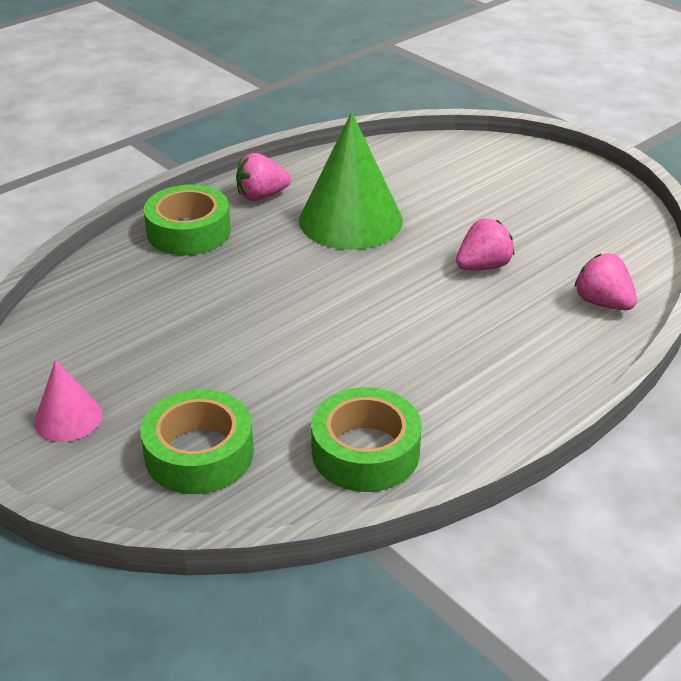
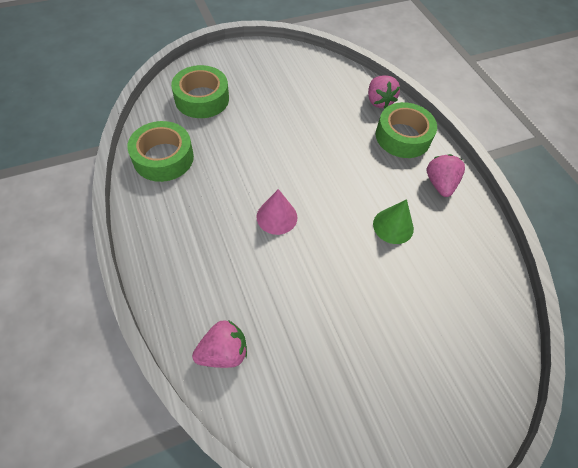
camera: 105 degrees right, 20 degrees up
pink cone [34,360,103,442] -> pink cone moved to [256,189,298,235]
green cone [299,112,403,250] -> green cone [373,199,414,244], size x0.51
pink strawberry [456,219,514,270] -> pink strawberry moved to [368,75,400,109]

